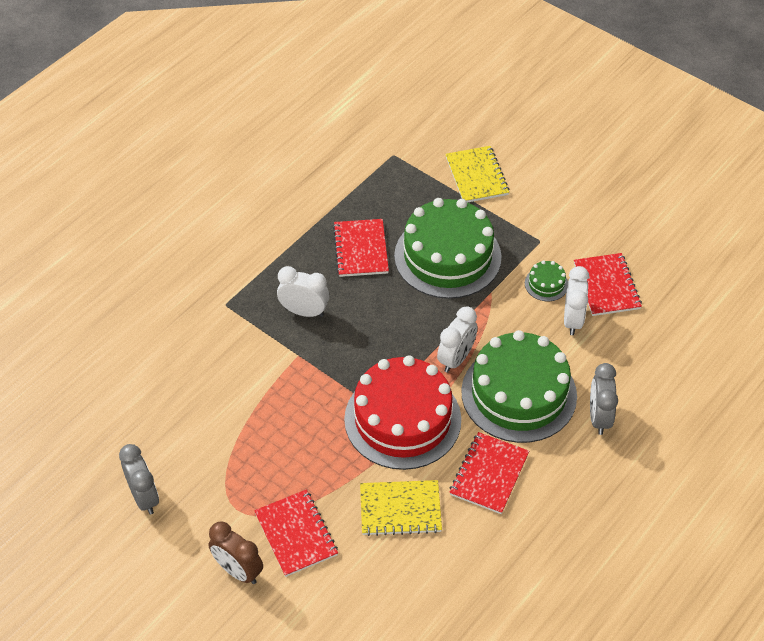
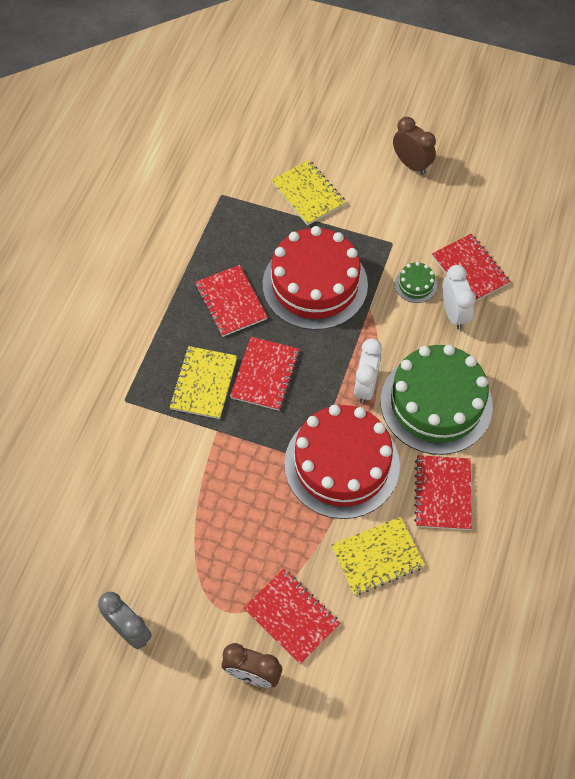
camera: 20 degrees left, 10 degrees up
white clock [277,266,329,317] -> yellow notebook [169,346,237,419]
green cake [394,198,501,299] -> red cake [263,226,368,330]
grey clock [590,363,618,435] -> none
none -> red notebook [230,337,300,411]
none -> brown clock [393,117,436,175]

